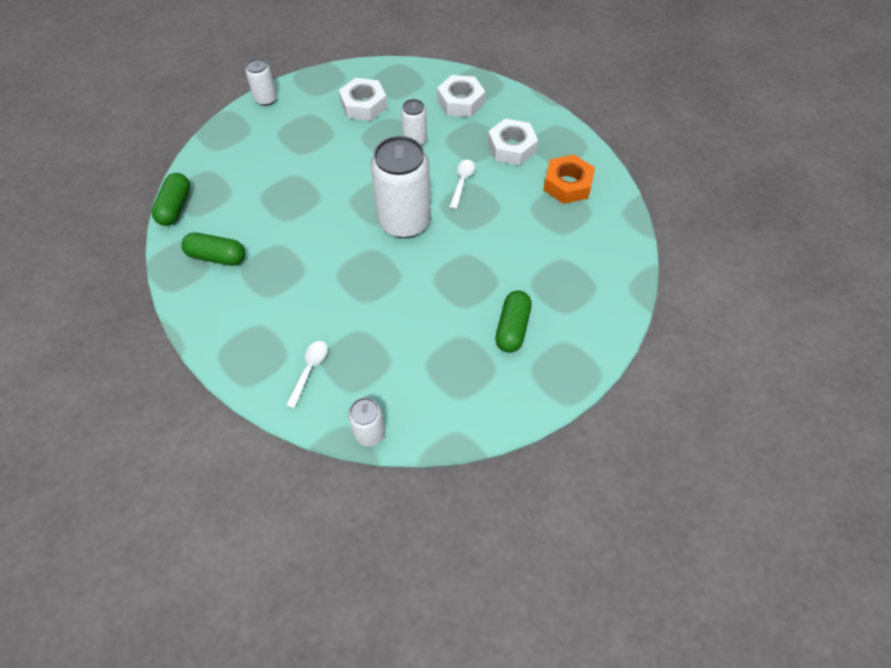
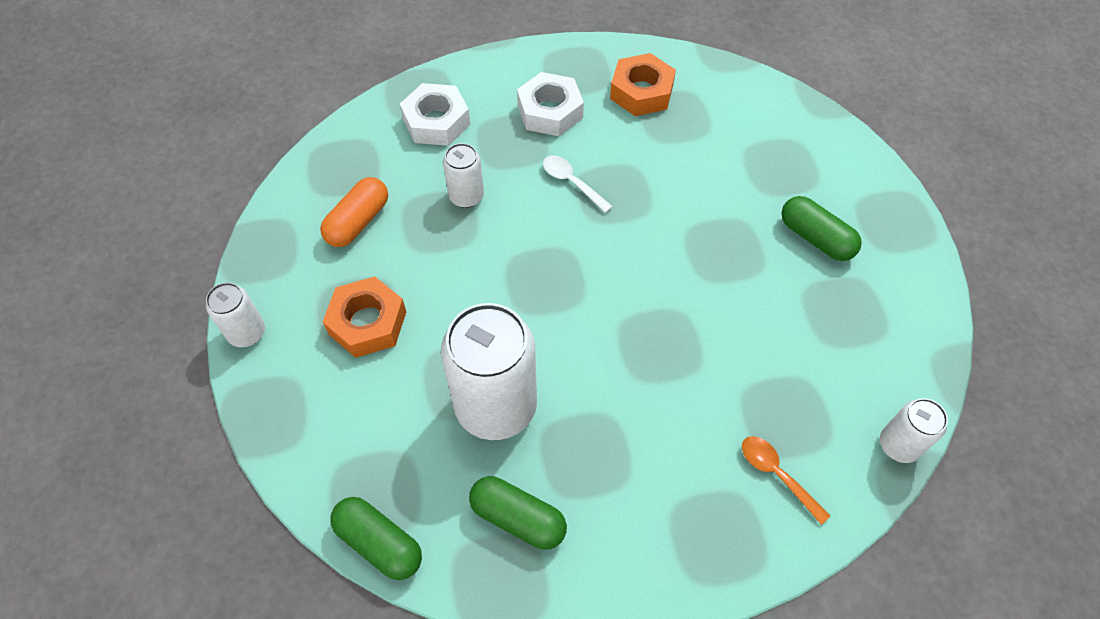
camera: 60 degrees left, 0 degrees up
green capsule [181,232,245,266] -> green capsule turned 75 degrees clockwise [469,476,567,550]
white spoon [286,341,328,408] -> orange spoon [742,436,830,525]
white nut [339,78,387,121] -> orange capsule [320,177,388,247]
white can [371,136,431,238] -> white can moved to [441,303,537,440]
none -> orange nut [323,277,406,358]

